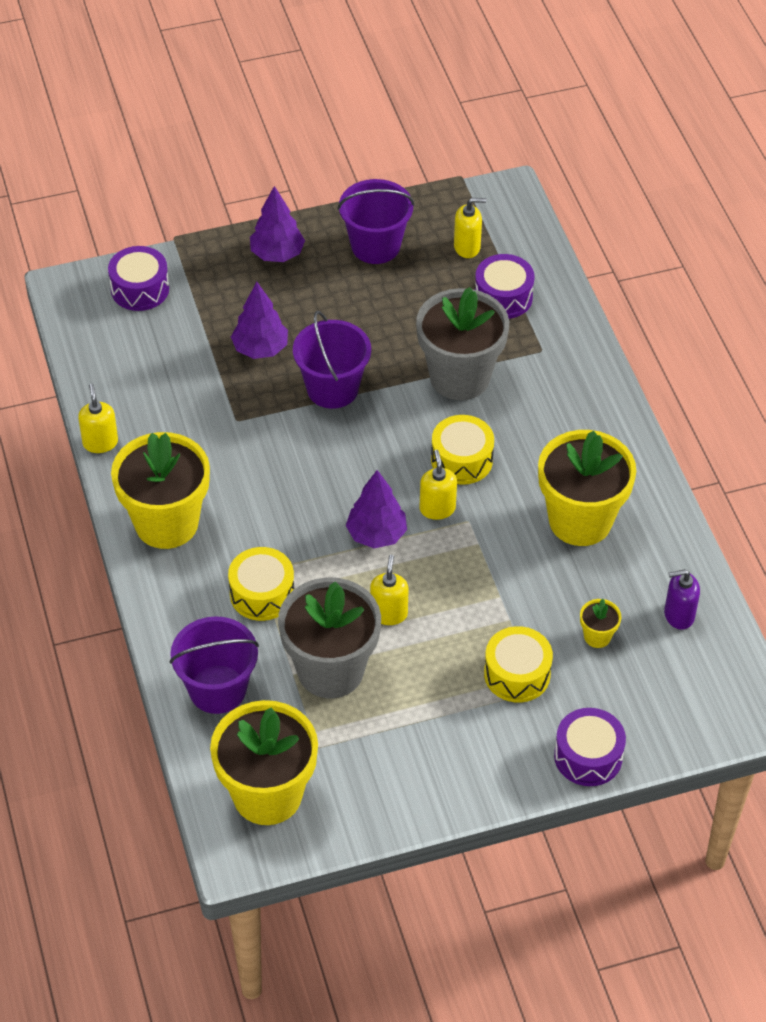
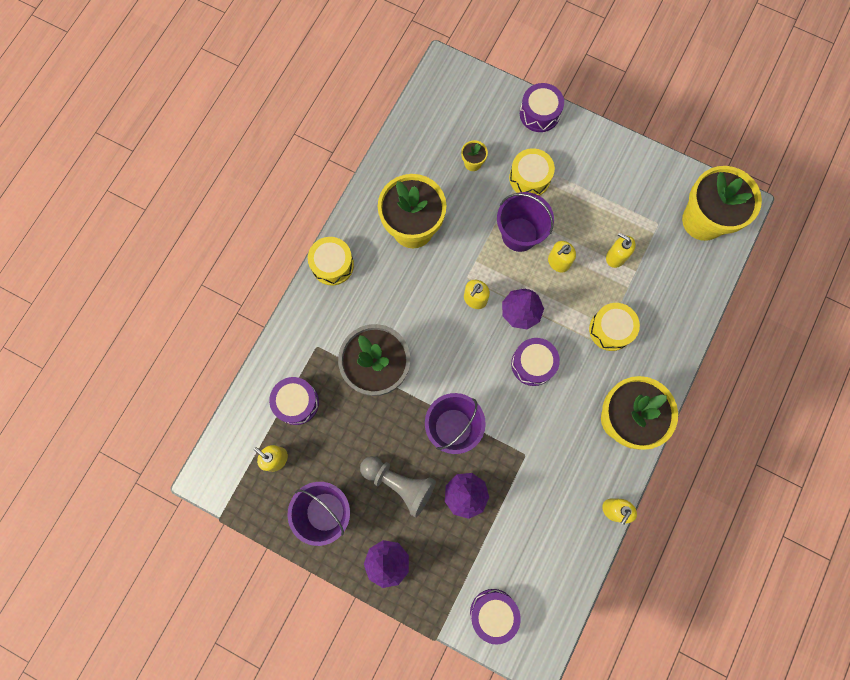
camera: 135 degrees left, 25 degrees up
purple bucket [170,616,259,714] -> purple bucket moved to [497,192,554,252]
grey flower pot [278,577,381,699] -> yellow soap dispenser [606,232,636,268]
yellow drum [431,415,494,485] -> yellow drum moved to [308,237,354,286]
purple soap dispenser [664,569,700,630] -> none
none -> grey pawn [360,456,436,518]
none -> purple drum [511,338,560,386]

